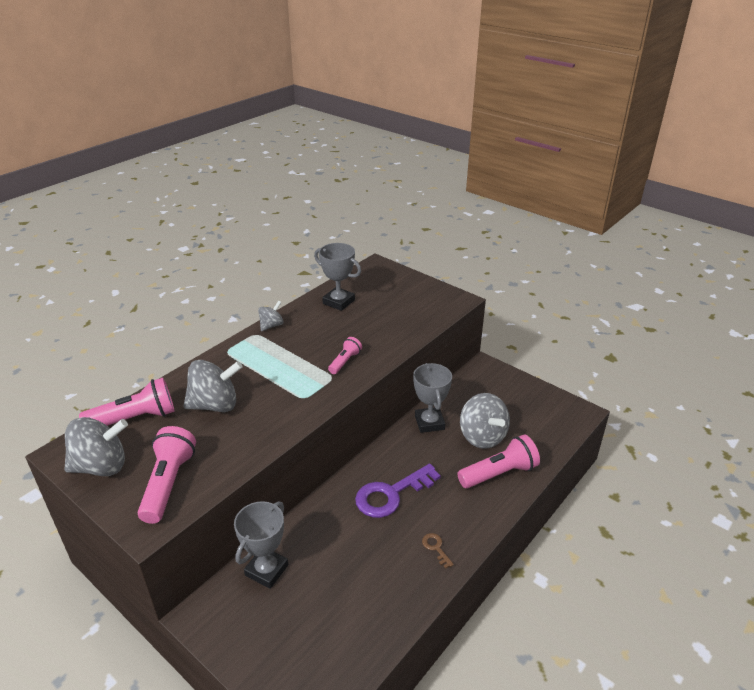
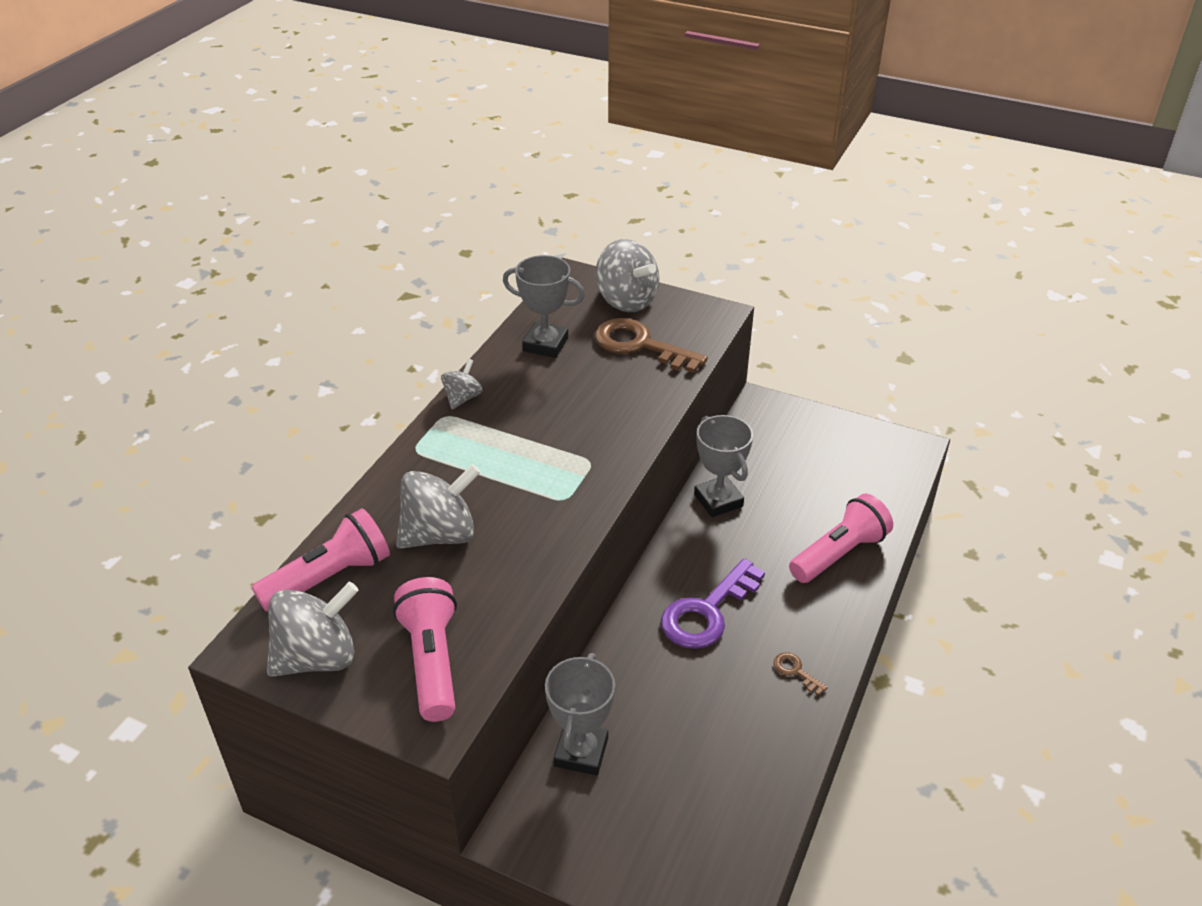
camera: 15 degrees left, 5 degrees up
pink flashlight [328,337,362,374] -> none
grey spinning top [460,393,510,449] -> grey spinning top moved to [596,239,659,312]
none -> brown key [595,318,708,373]

